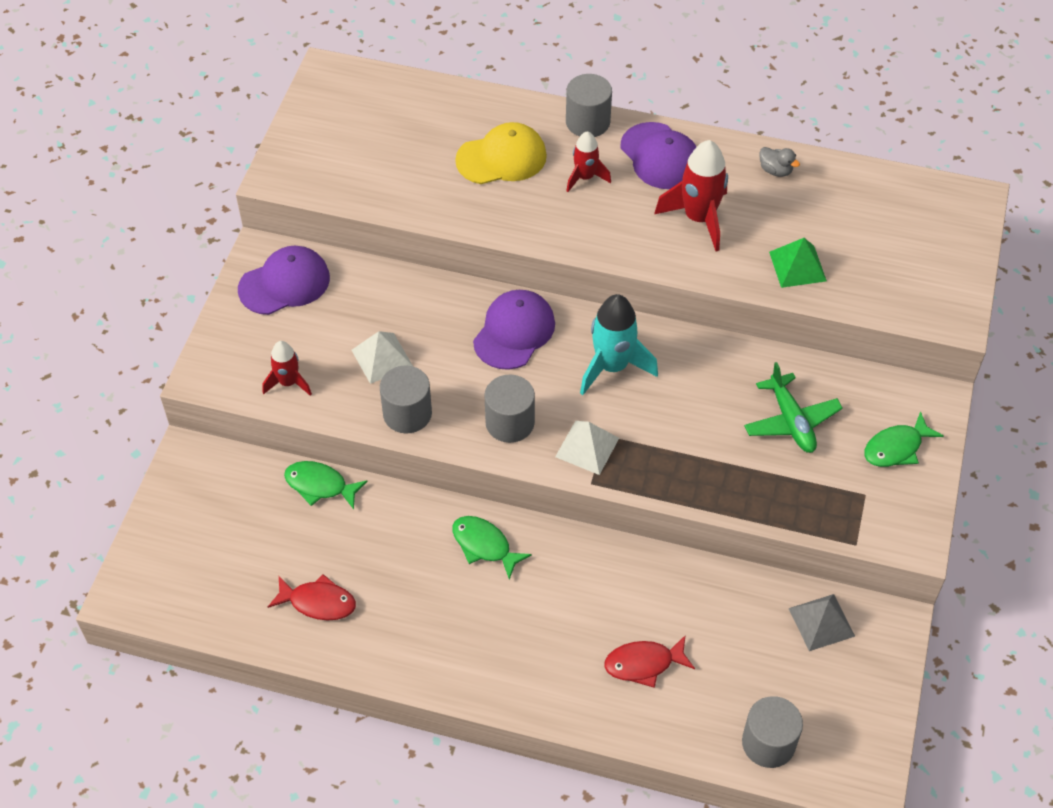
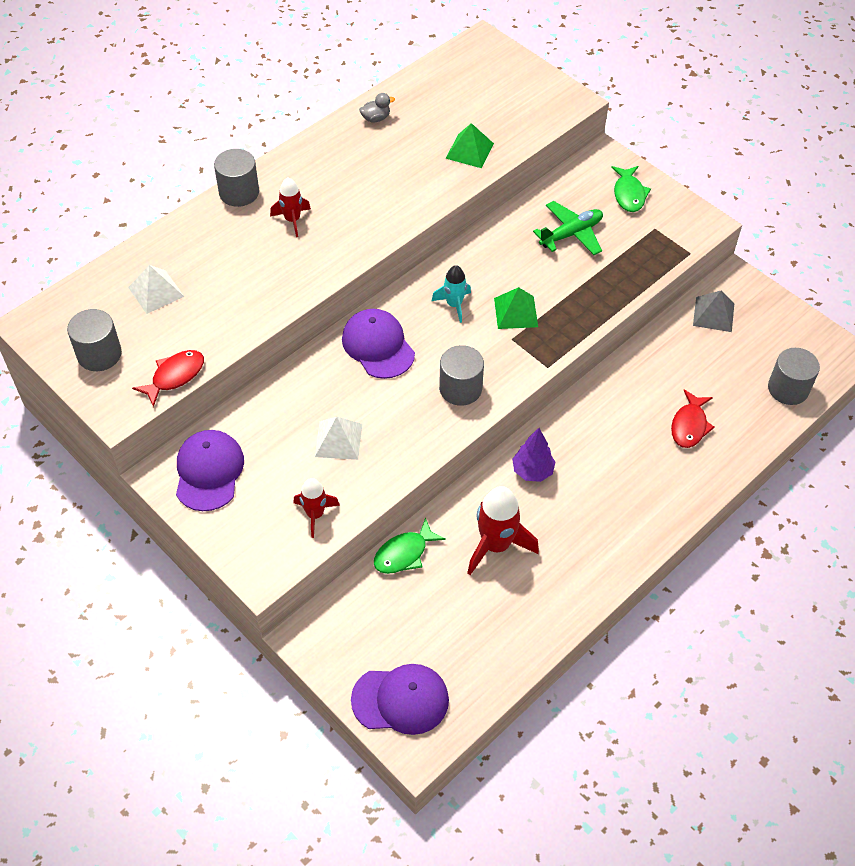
camera: 60 degrees left, 0 degrees up
red fish [268,574,356,621] -> red fish moved to [132,350,204,407]
grey cylinder [380,365,432,434] -> grey cylinder moved to [67,309,122,371]
green fish [452,516,532,580] -> purple tree [512,428,555,482]
yellow cap [455,122,547,184] -> none
white pyramid [555,421,619,475] -> white pyramid moved to [128,265,184,314]
turquoise rocket [580,294,658,395] -> turquoise rocket [432,265,471,323], size x0.60
purple cap [620,122,696,189] -> purple cap moved to [351,664,449,735]
red rocket [655,140,728,251] -> red rocket moved to [467,486,539,575]
green plane [744,362,843,453] -> green plane turned 45 degrees counterclockwise [533,201,603,255]
none -> green pyramid [494,287,538,329]

